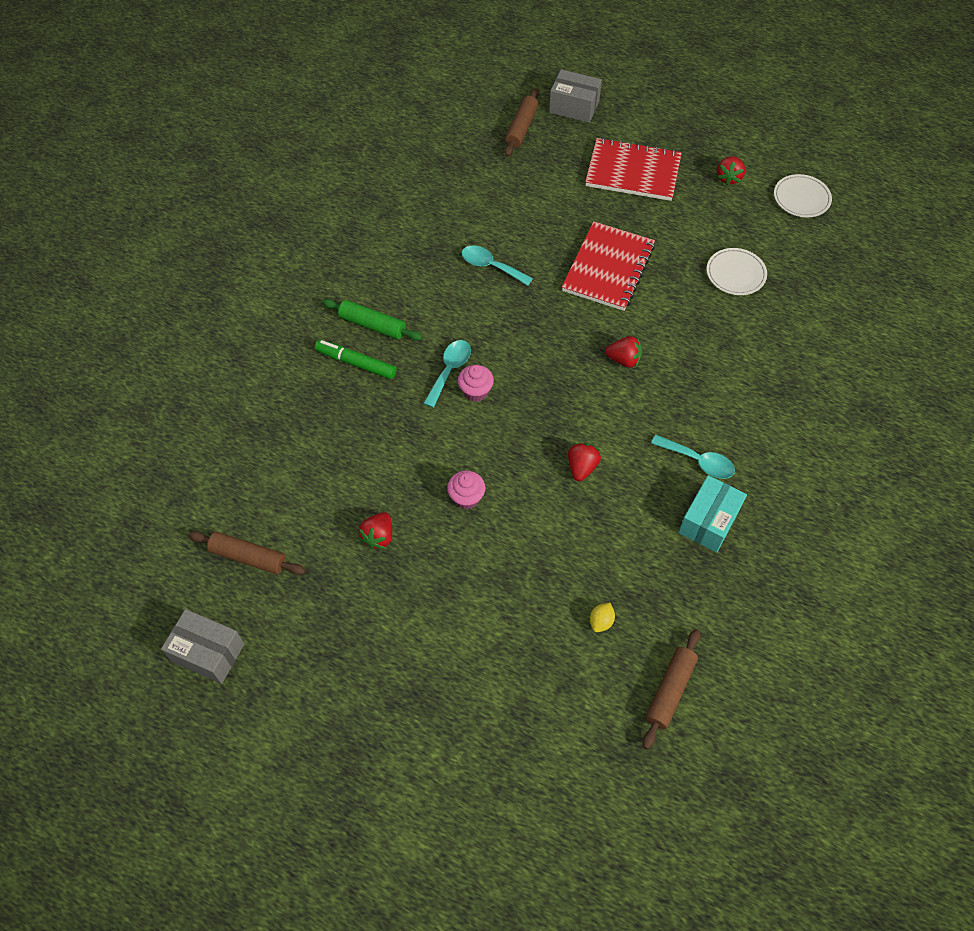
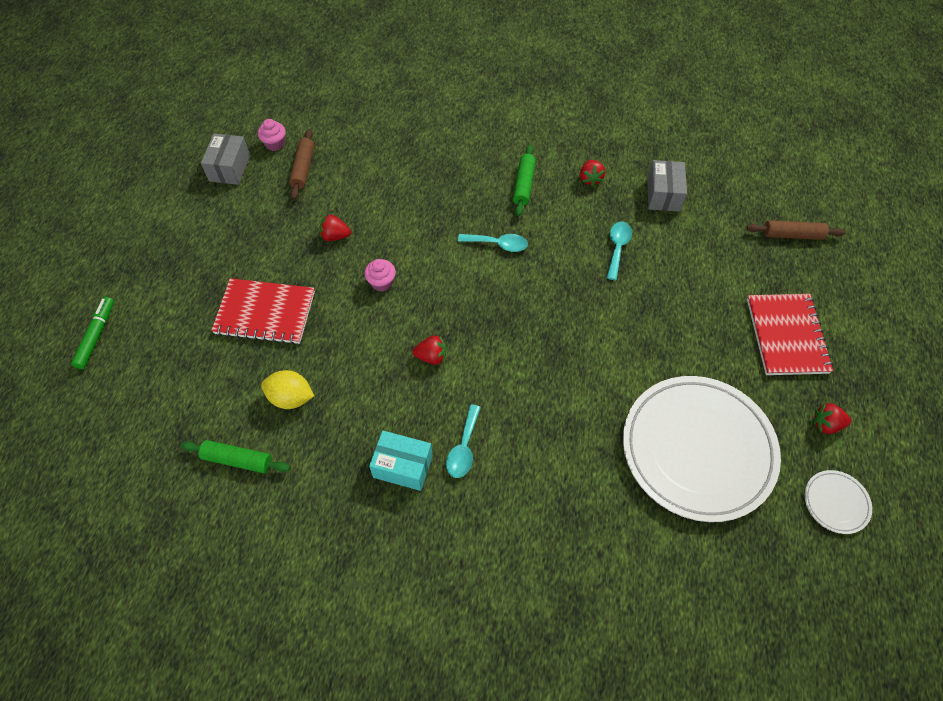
camera: 75 degrees right, 0 degrees up
green marker [315,340,397,379] -> green marker moved to [71,297,114,369]
pink cupcake [458,365,494,402] -> pink cupcake moved to [258,119,286,151]
grey box [549,69,602,123] -> grey box moved to [647,160,687,212]
red notebook [562,221,655,311] -> red notebook moved to [211,278,315,345]
yellow lemon [590,603,615,632] -> yellow lemon [261,370,314,409], size x1.88
red strawberry [605,336,642,368] -> red strawberry moved to [580,160,606,187]
brown rolling pin [642,629,700,749] -> green rolling pin [181,440,290,473]
white plate [707,248,767,295] -> white plate [623,376,781,522], size x2.44

